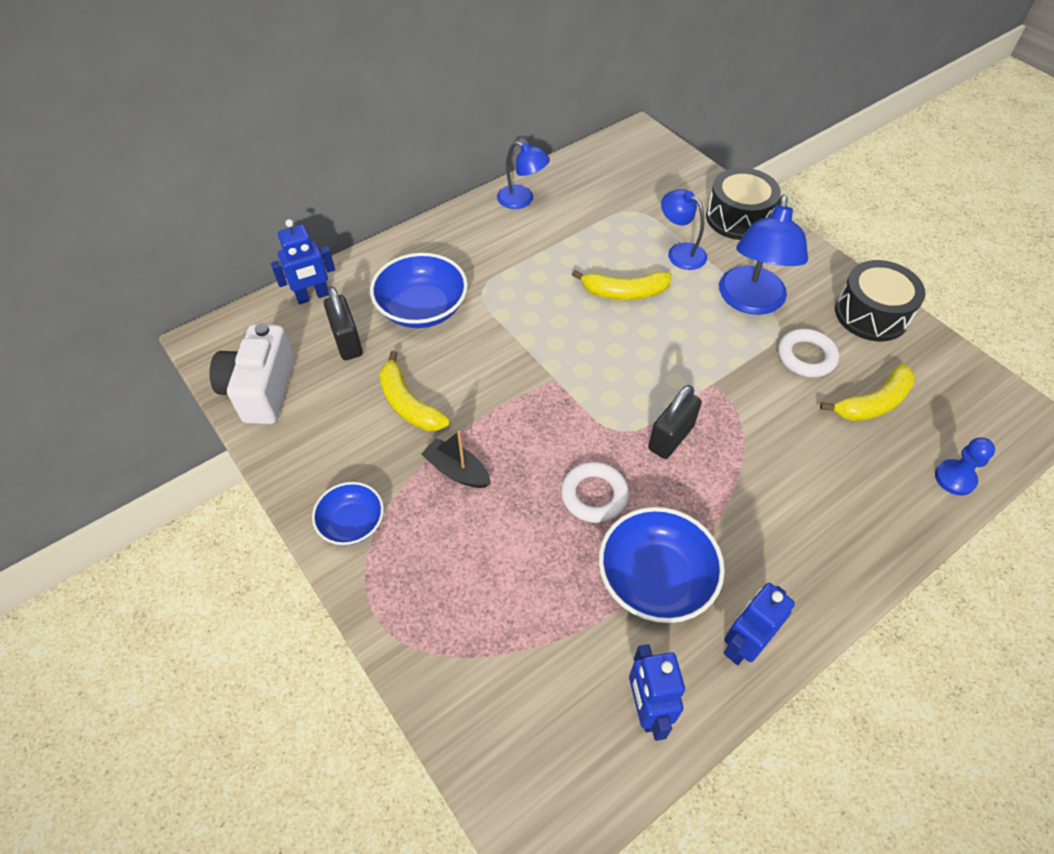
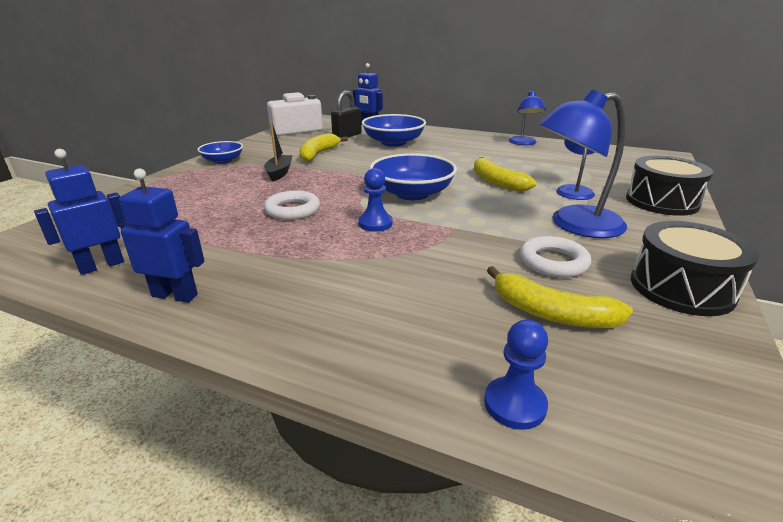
camera: 60 degrees right, 25 degrees down
blue bowl [599,507,725,623] -> blue bowl moved to [370,153,457,200]
black padlock [648,385,702,459] -> blue pawn [358,168,393,232]

